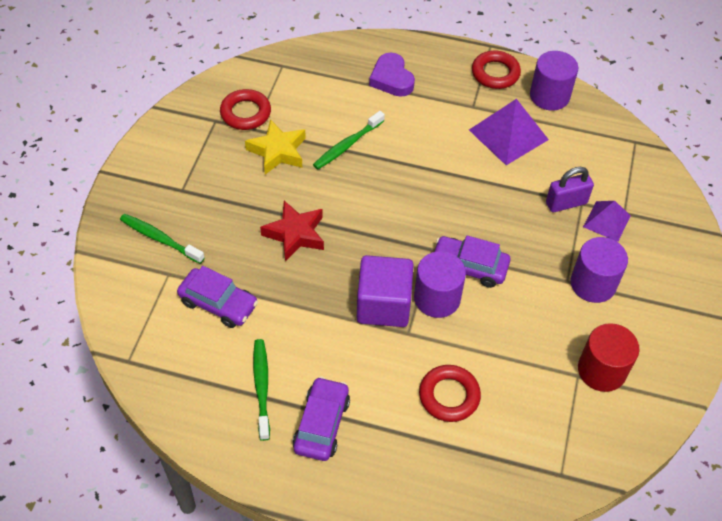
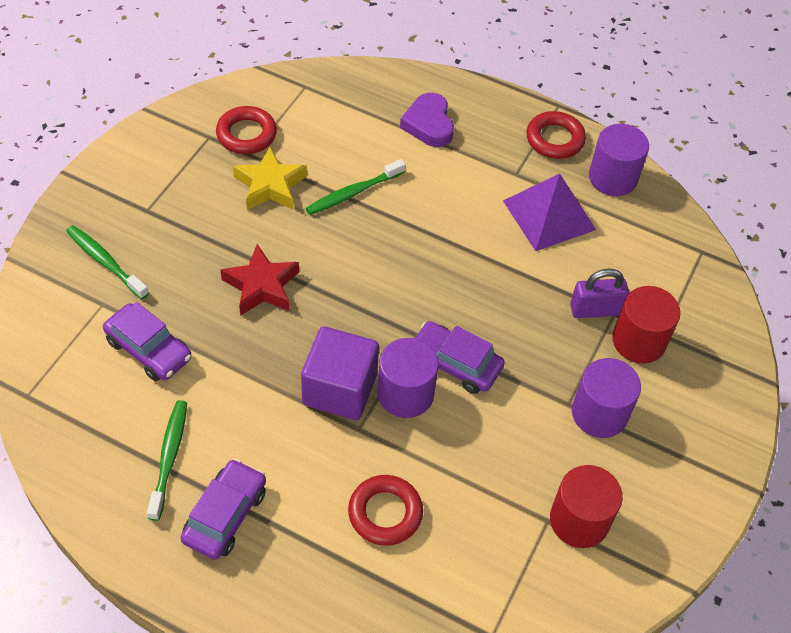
camera: 10 degrees right, 0 degrees up
purple pyramid [583,201,631,242] -> red cylinder [612,286,680,364]

